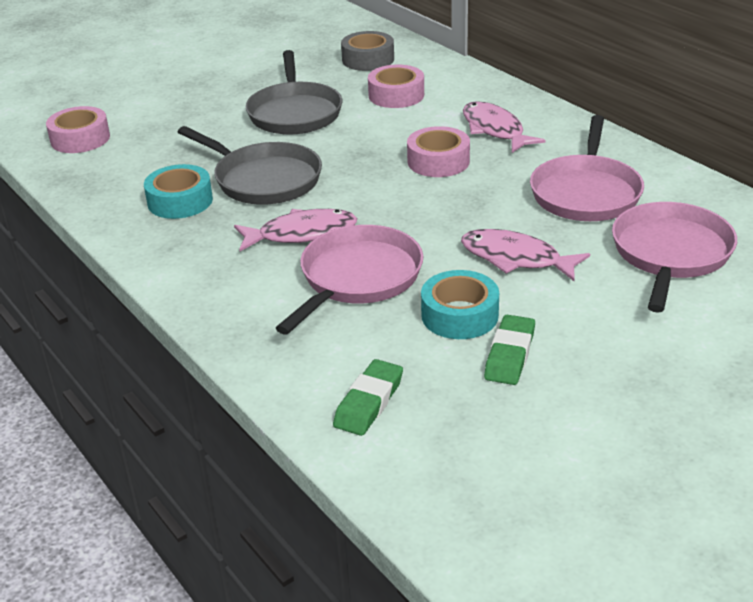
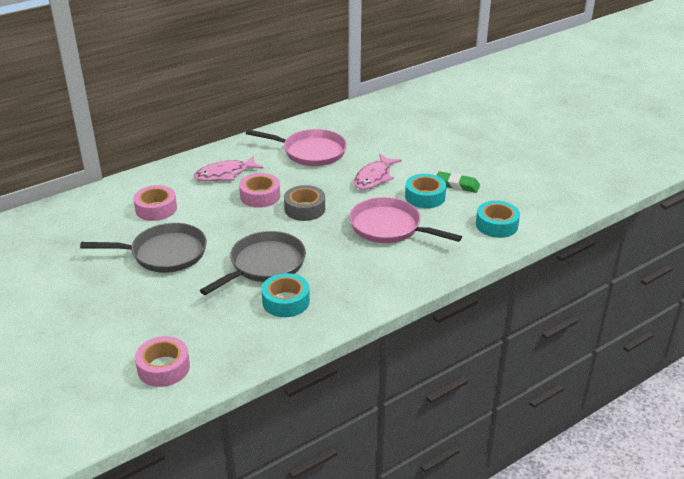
camera: 90 degrees left, 0 degrees up
pink fish [234,209,357,251] -> none
green eraser [333,359,403,436] -> turquoise tape [476,201,520,238]
grey tape [341,31,394,71] -> grey tape moved to [284,185,325,221]
pink pan [612,202,737,313] -> none

